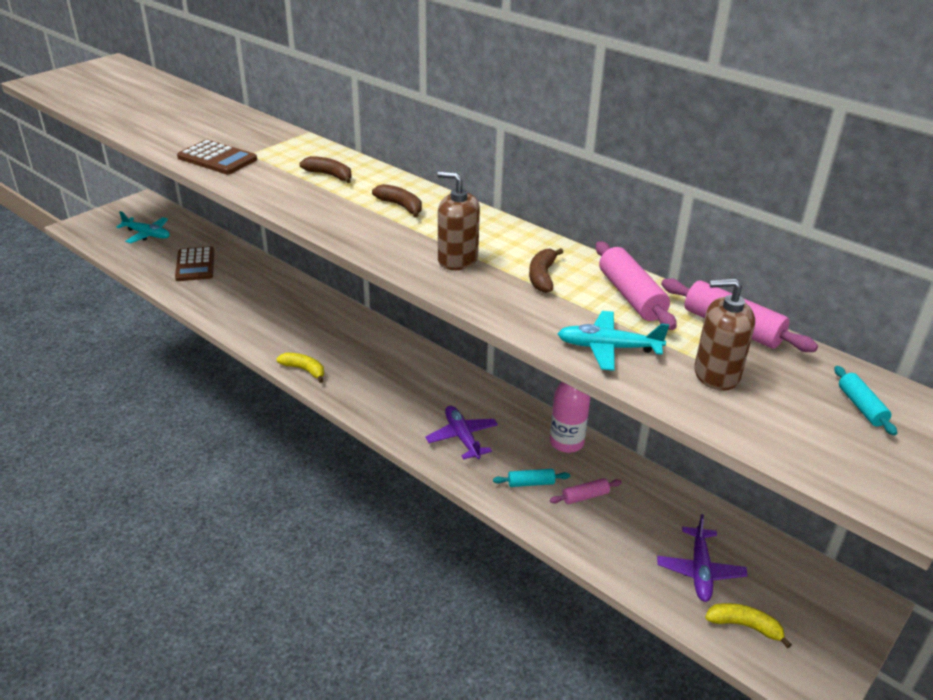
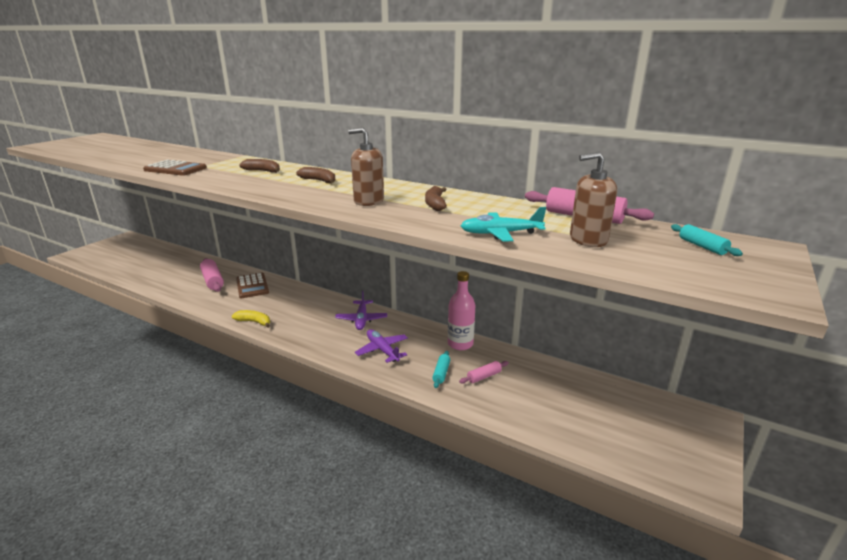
camera: 10 degrees left, 10 degrees down
turquoise plane [116,211,170,243] -> none
brown calculator [175,246,214,281] -> brown calculator moved to [236,273,269,298]
turquoise rolling pin [493,469,570,487] -> turquoise rolling pin turned 60 degrees counterclockwise [432,351,450,388]
pink rolling pin [596,241,677,330] -> pink rolling pin moved to [200,258,224,292]
purple plane [657,514,748,602] -> purple plane moved to [335,291,387,330]
yellow banana [705,603,792,648] -> none

